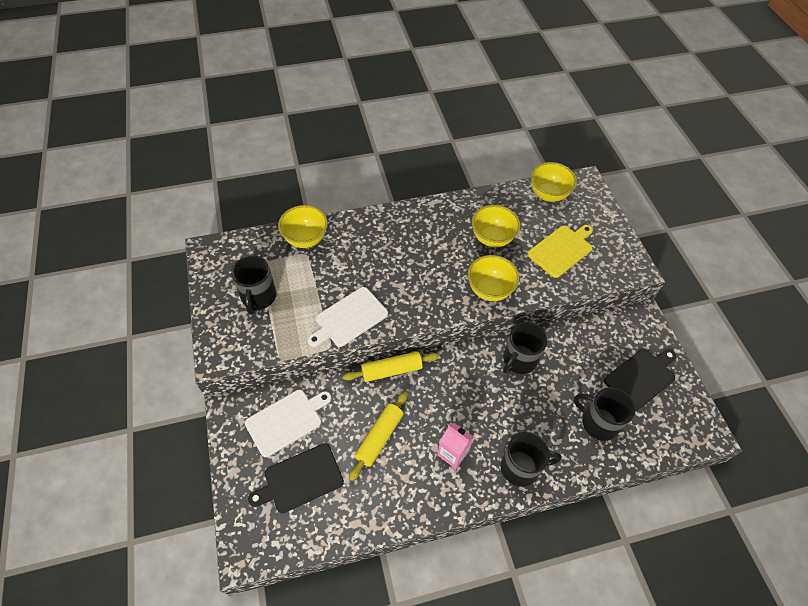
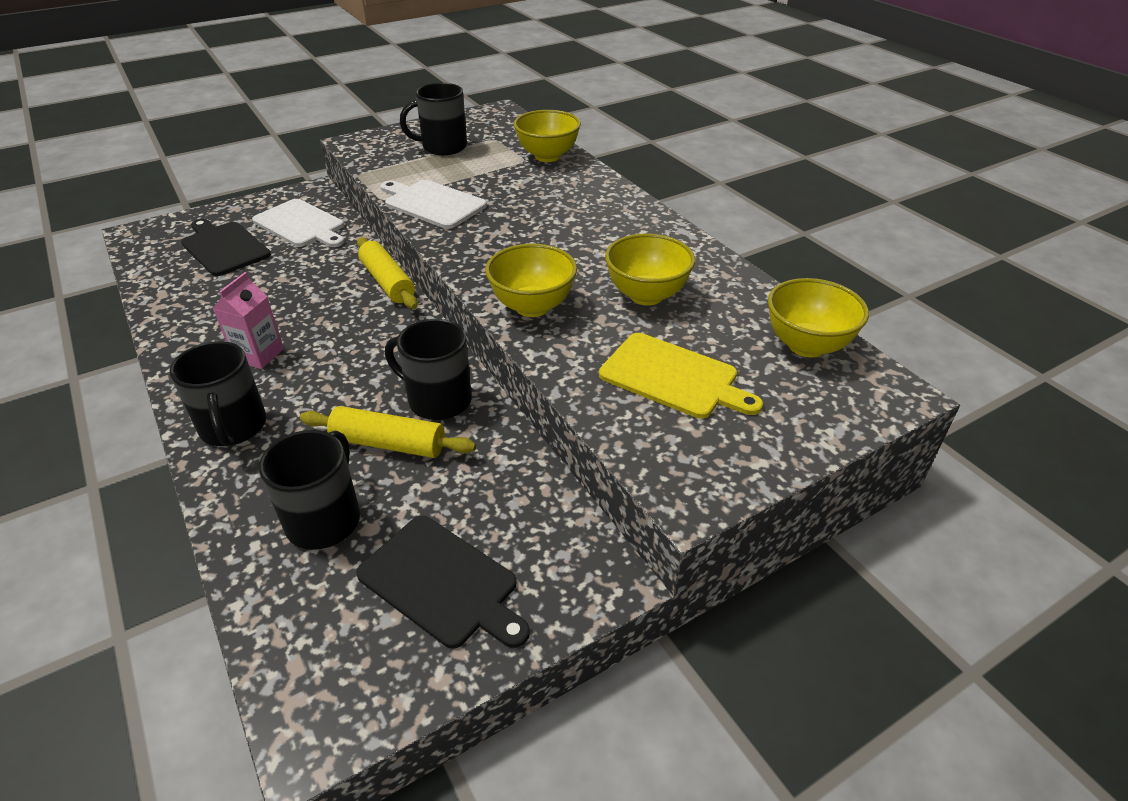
camera: 75 degrees right, 15 degrees down
yellow rolling pin [349,392,408,481] -> yellow rolling pin moved to [300,406,476,458]

